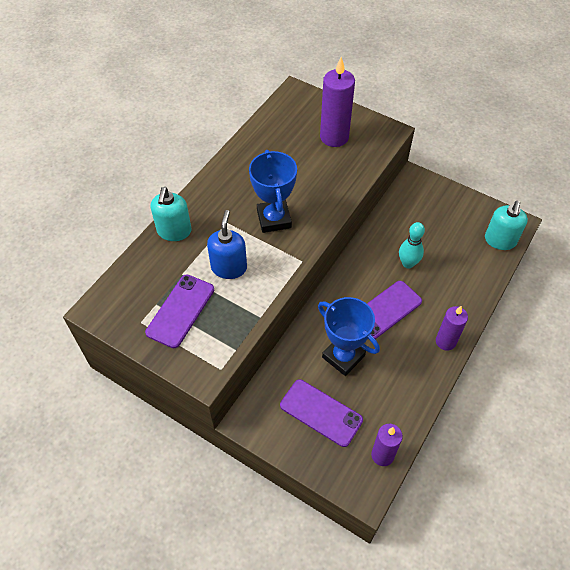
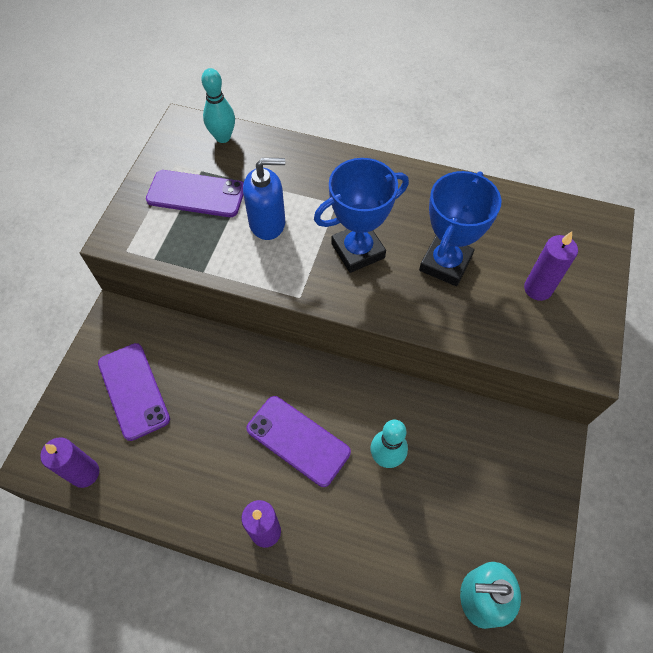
camera: 75 degrees right, 5 degrees up
turquoise soap dispenser [150,187,191,241] -> none
purple phone [280,379,363,447] -> purple phone turned 45 degrees counterclockwise [98,343,170,441]
blue trophy [318,297,380,376] -> blue trophy moved to [419,171,501,286]
purple candle [320,57,355,147] -> purple candle [524,231,578,301], size x0.64
none -> turquoise bowling pin [201,68,235,143]

